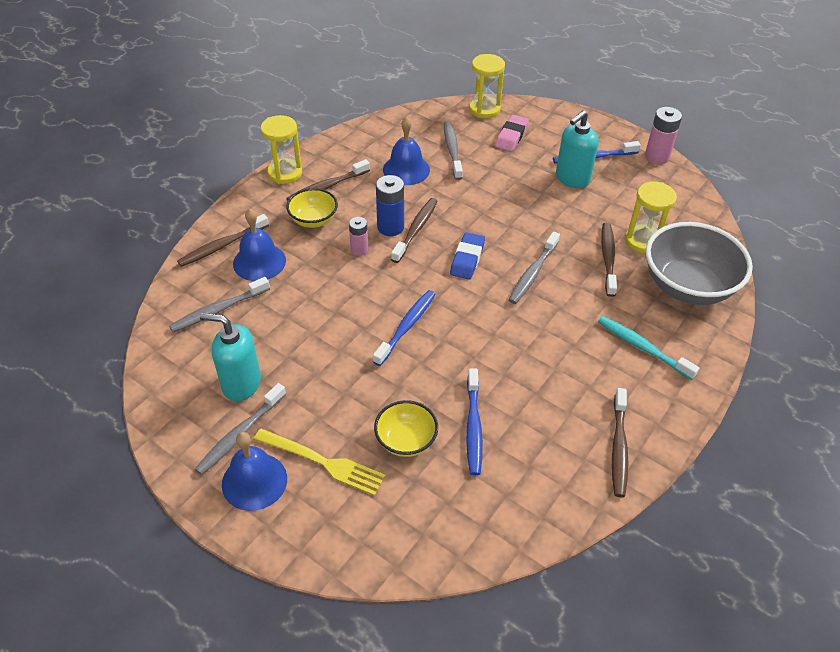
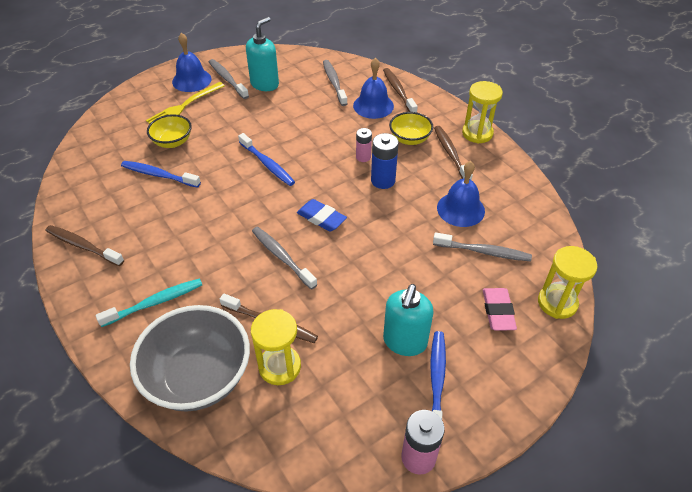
camera: 110 degrees right, 0 degrees up
brown toothbrush [391,198,438,263] -> none
pink eraser [495,115,529,151] -> pink eraser turned 45 degrees clockwise [483,288,517,331]
turquoise soap dispenser [556,110,599,188] -> turquoise soap dispenser turned 135 degrees counterclockwise [383,284,434,356]

